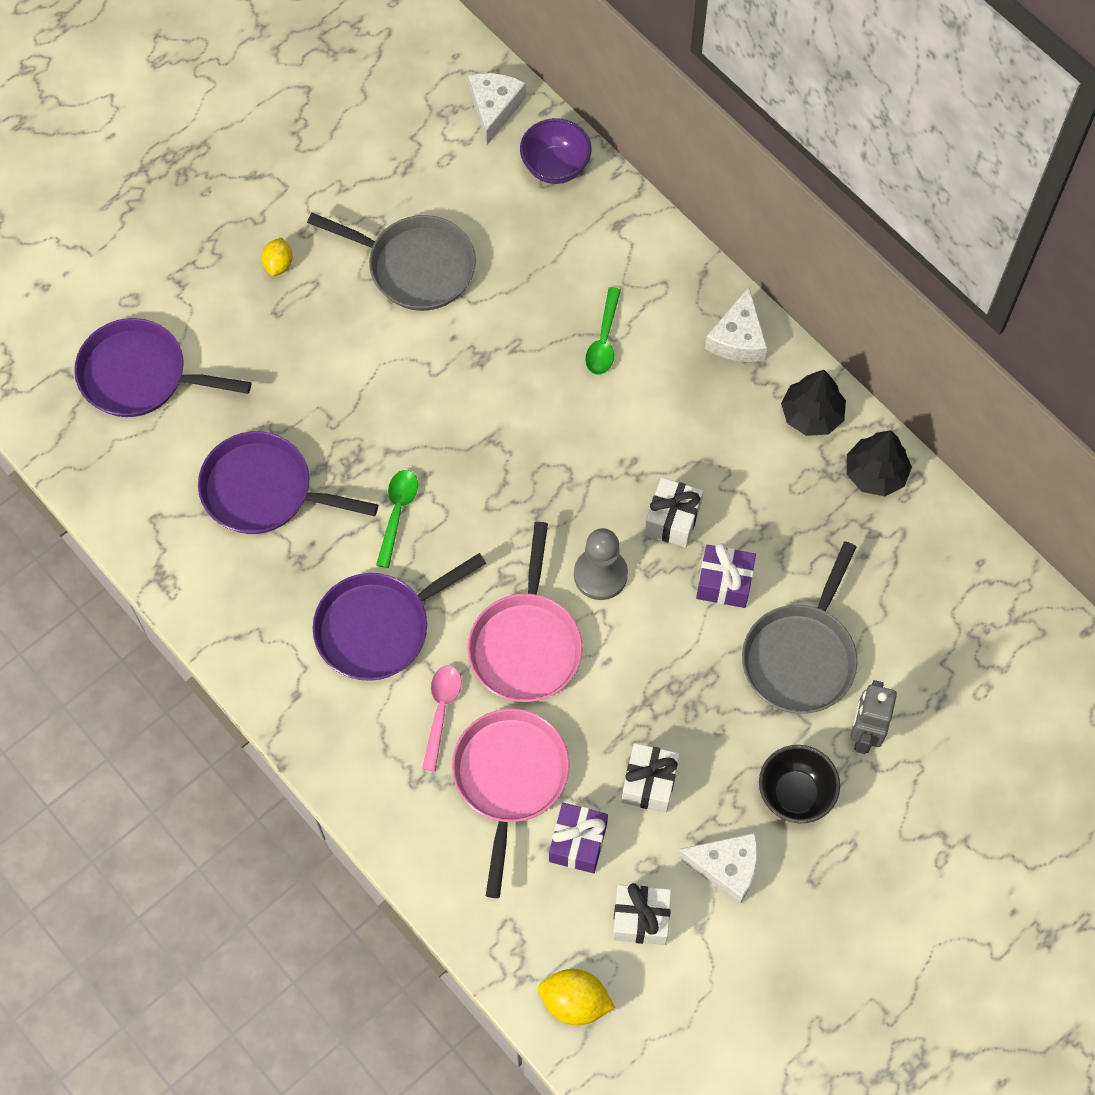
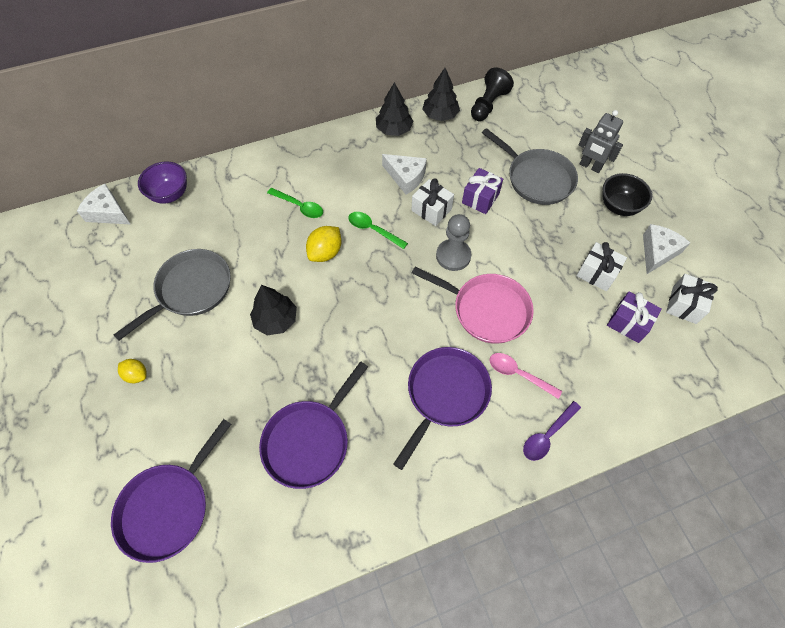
camera: 70 degrees left, 5 degrees down
purple pan [313,553,486,681] -> purple pan turned 135 degrees counterclockwise [393,347,492,470]
green spoon [376,470,418,568] -> green spoon moved to [349,212,408,249]
pink pan [452,709,570,898] -> none
yellow lemon [538,969,615,1025] -> yellow lemon moved to [306,226,342,262]
white cheese [705,287,767,362] -> white cheese moved to [382,154,427,195]
none -> black tree [250,285,297,335]
none -> black pawn [471,68,514,121]
none -> purple spoon [523,401,581,461]

